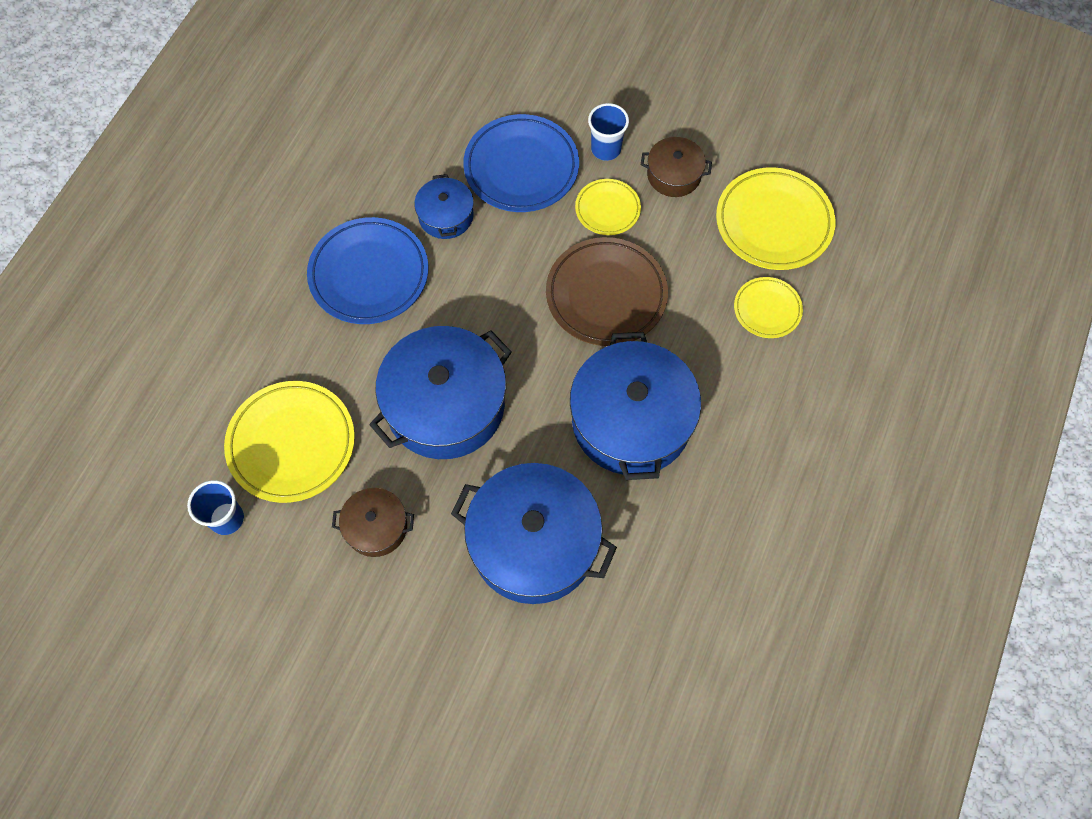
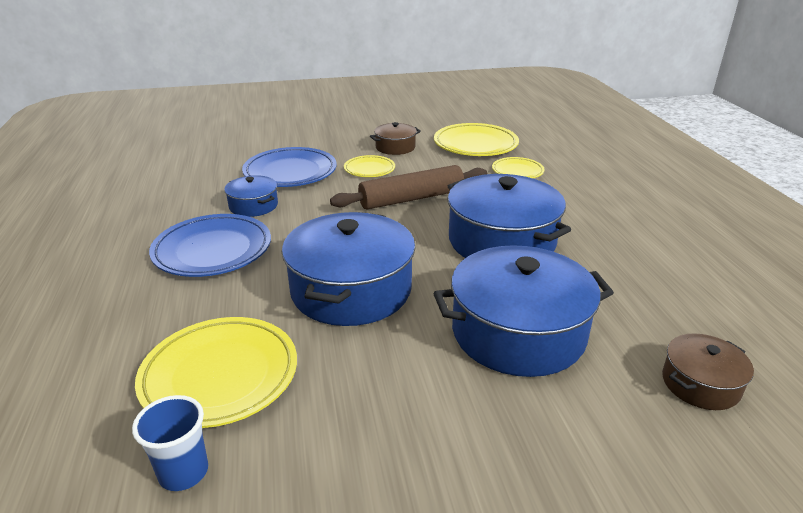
camera: 35 degrees left, 35 degrees down
brown pot [332,488,414,557] -> brown pot moved to [662,334,754,410]
brown plate [546,237,668,346] -> brown rolling pin [330,165,487,209]
blue cup [588,103,629,161] -> none

